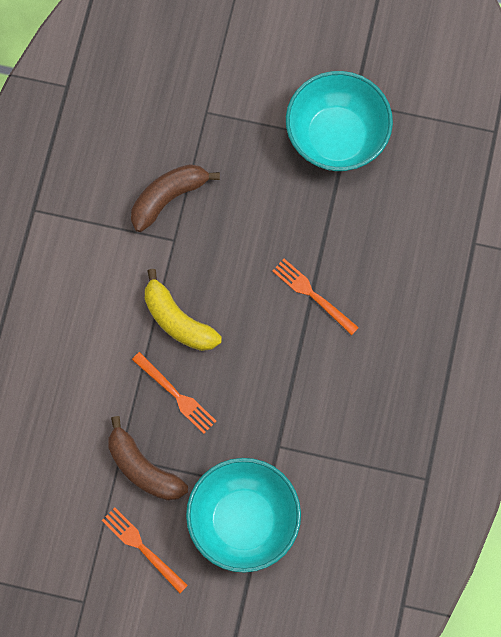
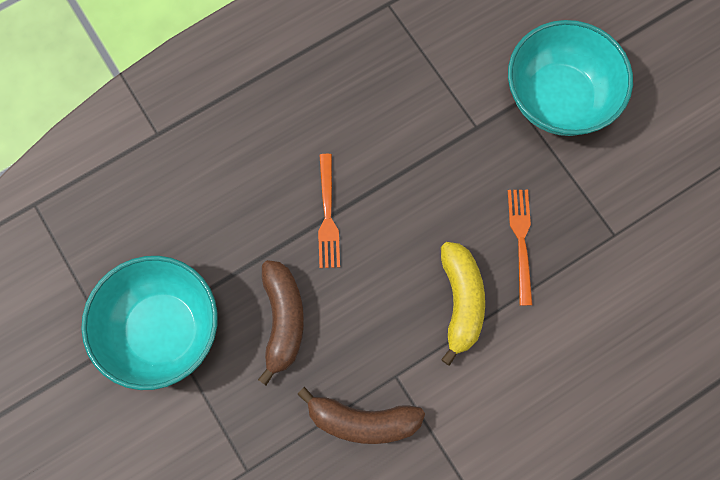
camera: 135 degrees left, 0 degrees up
orange fork [102,507,188,593] -> none
brown banana [108,416,188,501] -> brown banana moved to [258,260,304,385]

